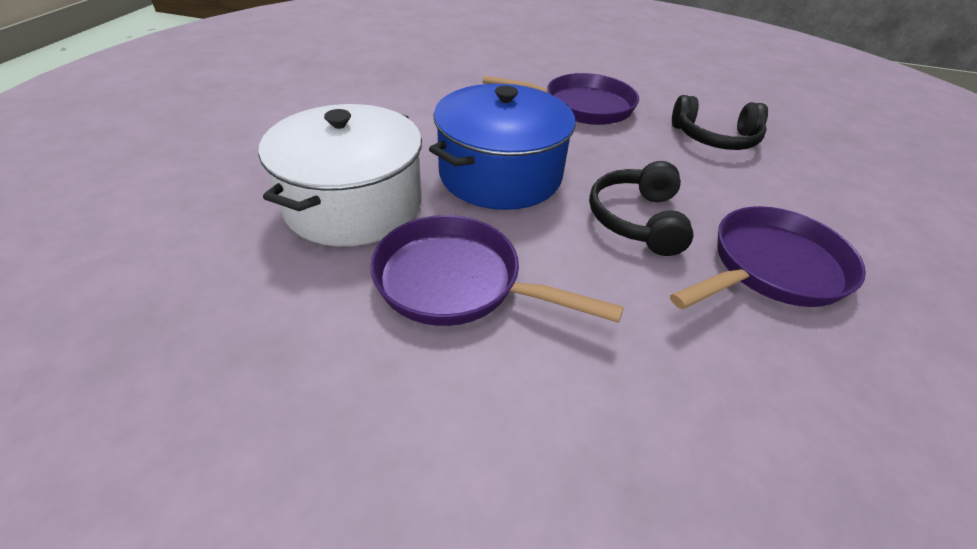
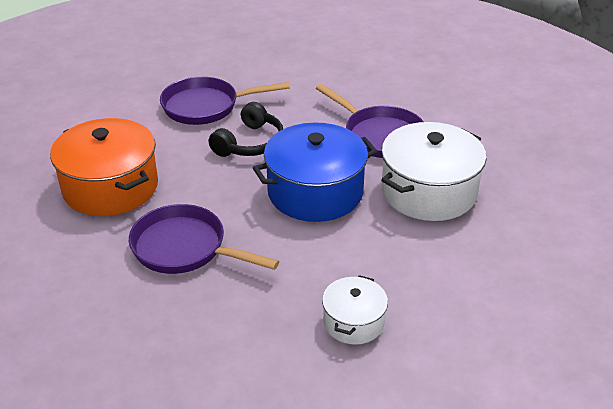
camera: 155 degrees left, 5 degrees down
black headphones [672,95,768,150] -> orange pot [50,118,158,216]
none -> white pot [322,275,388,345]

